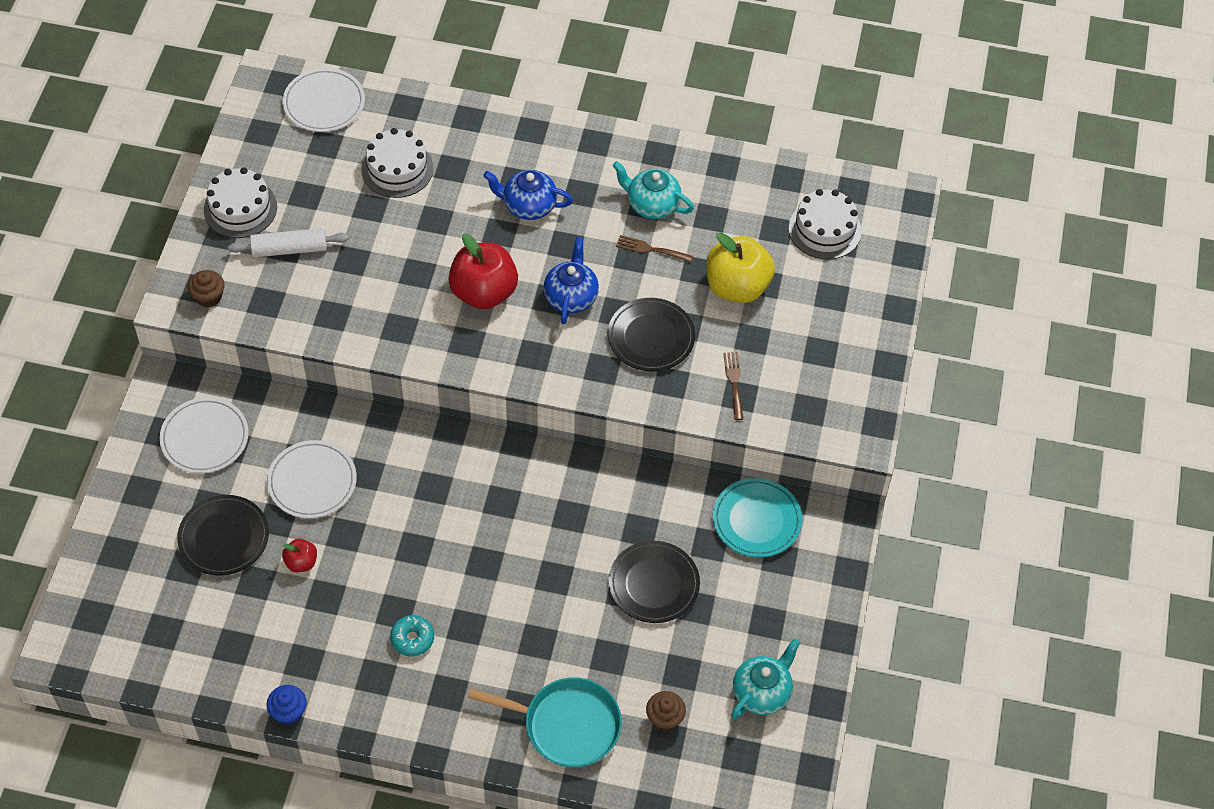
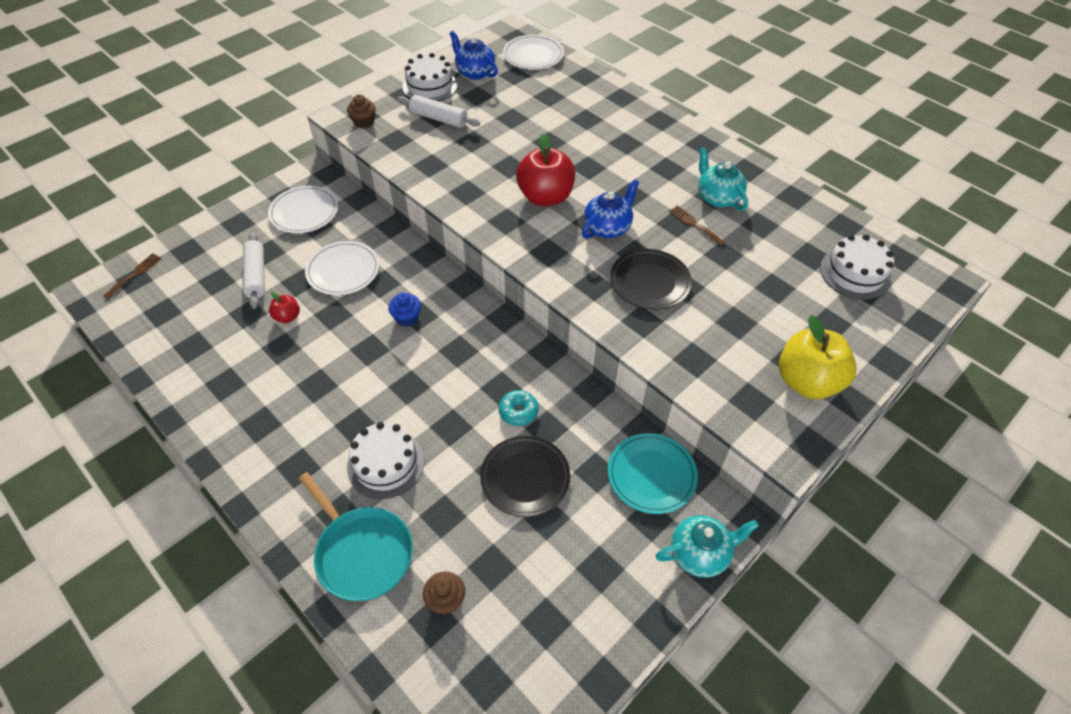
camera: 35 degrees right, 5 degrees down
black plate [177,495,269,576] -> white rolling pin [243,232,265,309]
blue cupcake [266,685,307,725] -> blue cupcake moved to [388,292,421,327]
white cake [361,128,433,198] -> white cake moved to [347,422,424,499]
turquoise donut [390,615,434,657] -> turquoise donut moved to [498,390,539,426]
blue teapot [483,170,573,220] -> blue teapot moved to [449,31,498,80]
yellow apple [706,232,775,303] -> yellow apple moved to [779,315,857,399]
brown fork [723,352,743,420] -> brown fork moved to [103,253,161,299]
turquoise teapot [731,639,800,719] -> turquoise teapot moved to [656,515,759,578]

